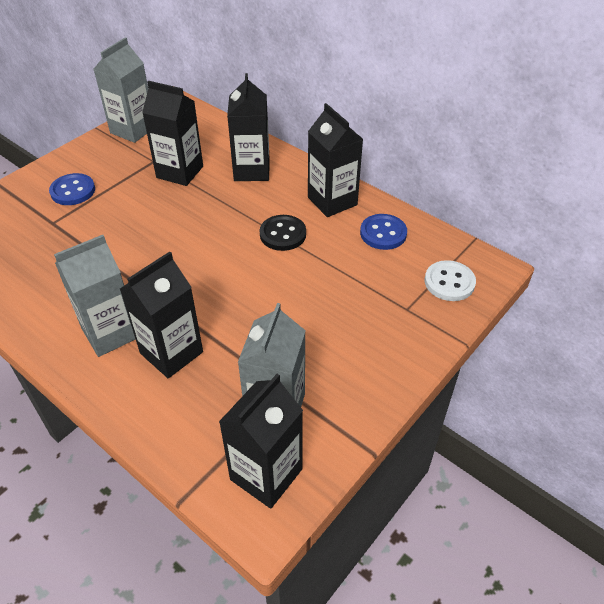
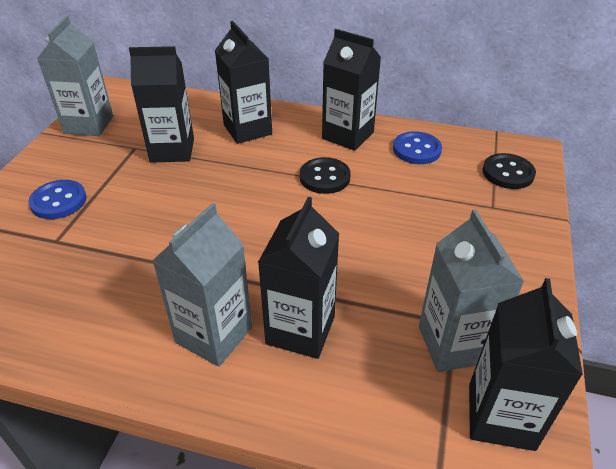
camera: 25 degrees left, 5 degrees down
white button [425,260,476,301] -> black button [482,153,536,189]

